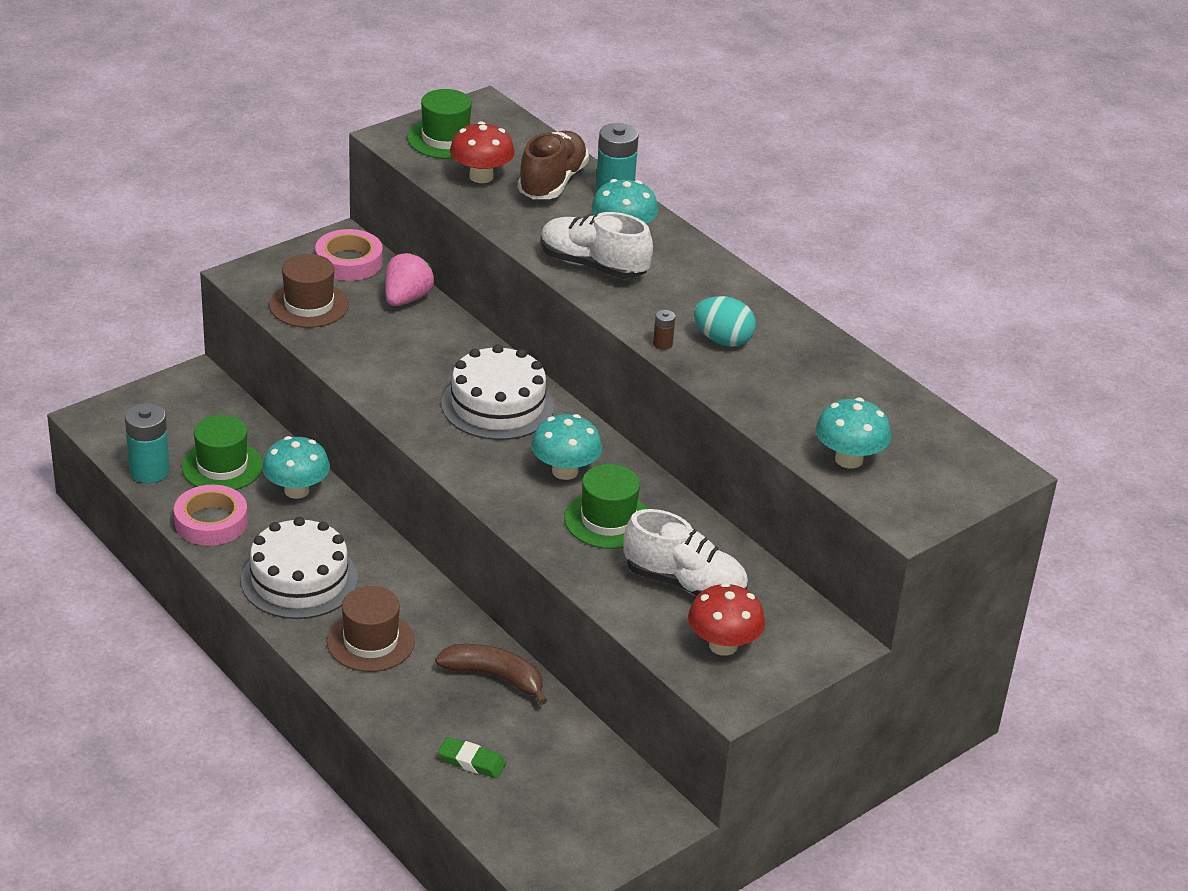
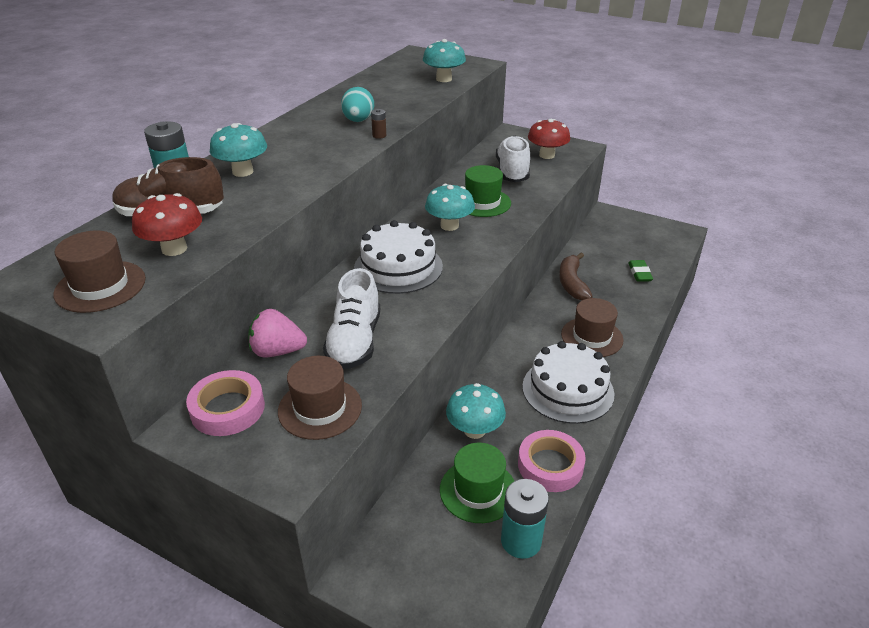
camera: 110 degrees left, 0 degrees up
green hat [407,89,472,159] -> brown hat [53,230,146,313]
white shoe [540,212,653,279] -> white shoe moved to [323,268,380,369]

